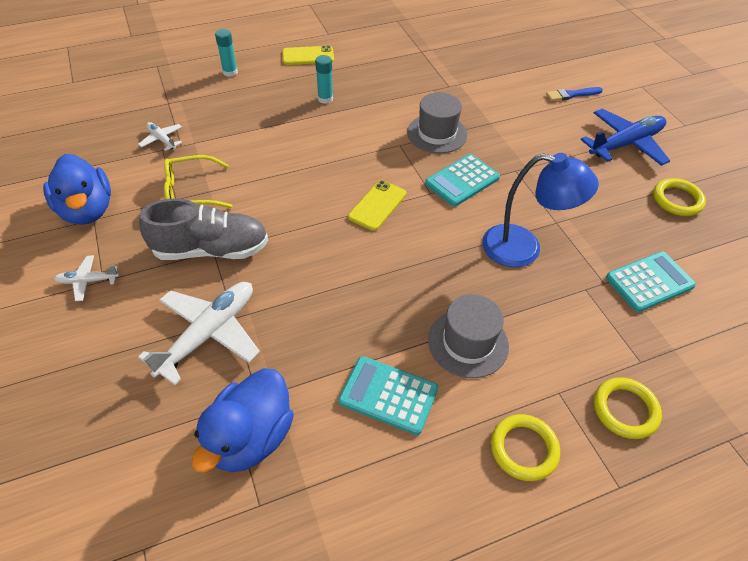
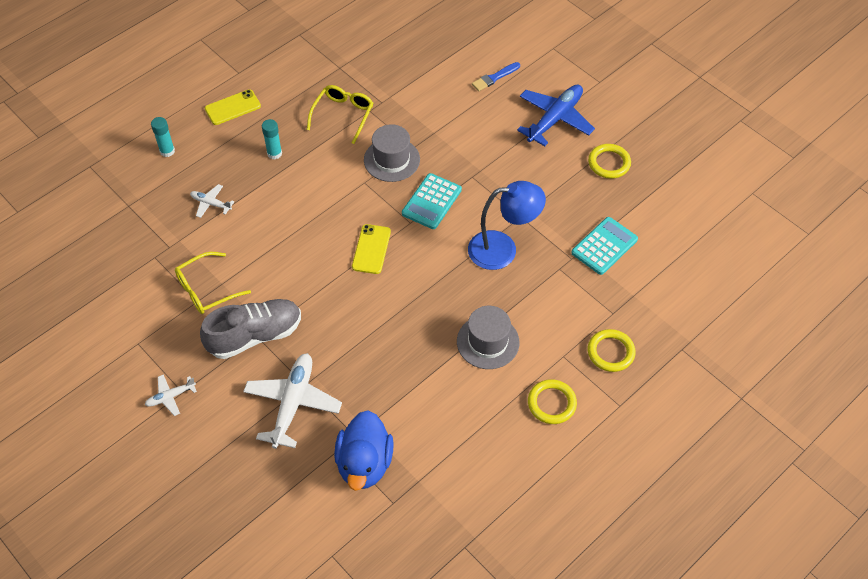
camera: 20 degrees left, 5 degrees up
blue duck [43,154,111,225] -> none
white plane [138,122,182,151] -> white plane moved to [190,184,234,218]
turquoise calculator [339,356,438,435] -> none
none -> yellow glasses [307,85,373,144]

